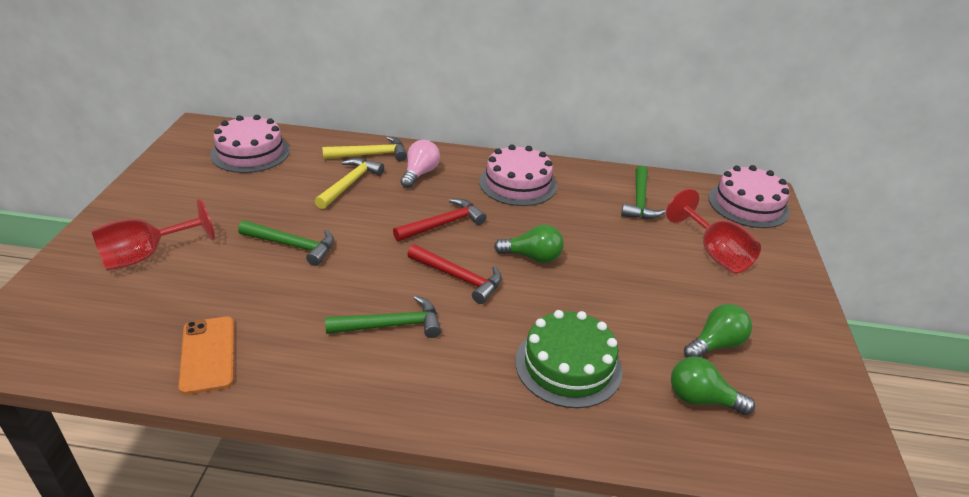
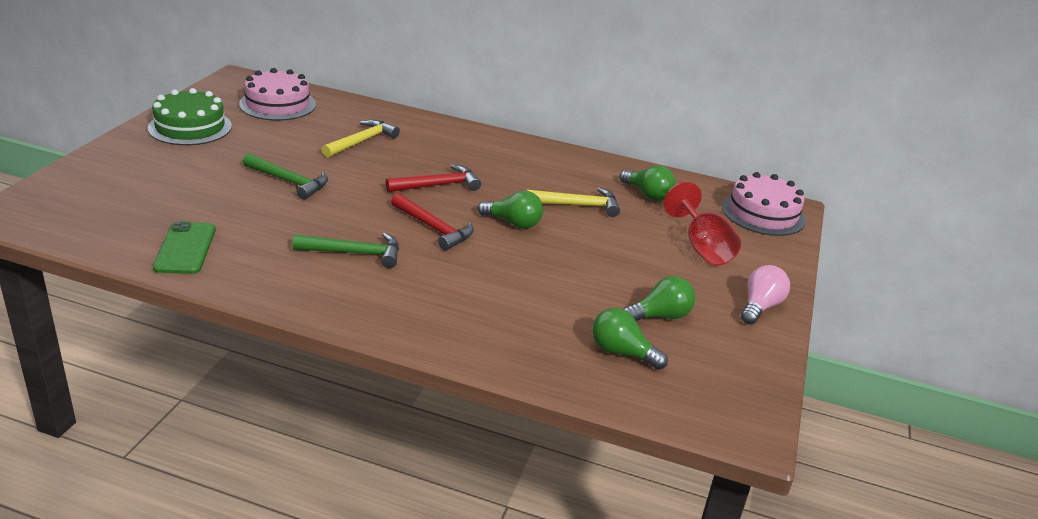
camera: 10 degrees right, 5 degrees down
red goblet [91,199,215,271] -> none
orange phone [179,317,234,395] -> green phone [153,221,216,274]
yellow hammer [322,136,407,161] -> yellow hammer moved to [527,187,620,217]
pink light bulb [401,140,440,188] -> pink light bulb moved to [741,265,790,325]
pink cake [479,145,557,206] -> none
green cake [515,310,622,408] -> green cake moved to [148,88,232,145]
green hammer [621,166,666,219] -> green light bulb [620,165,676,201]

